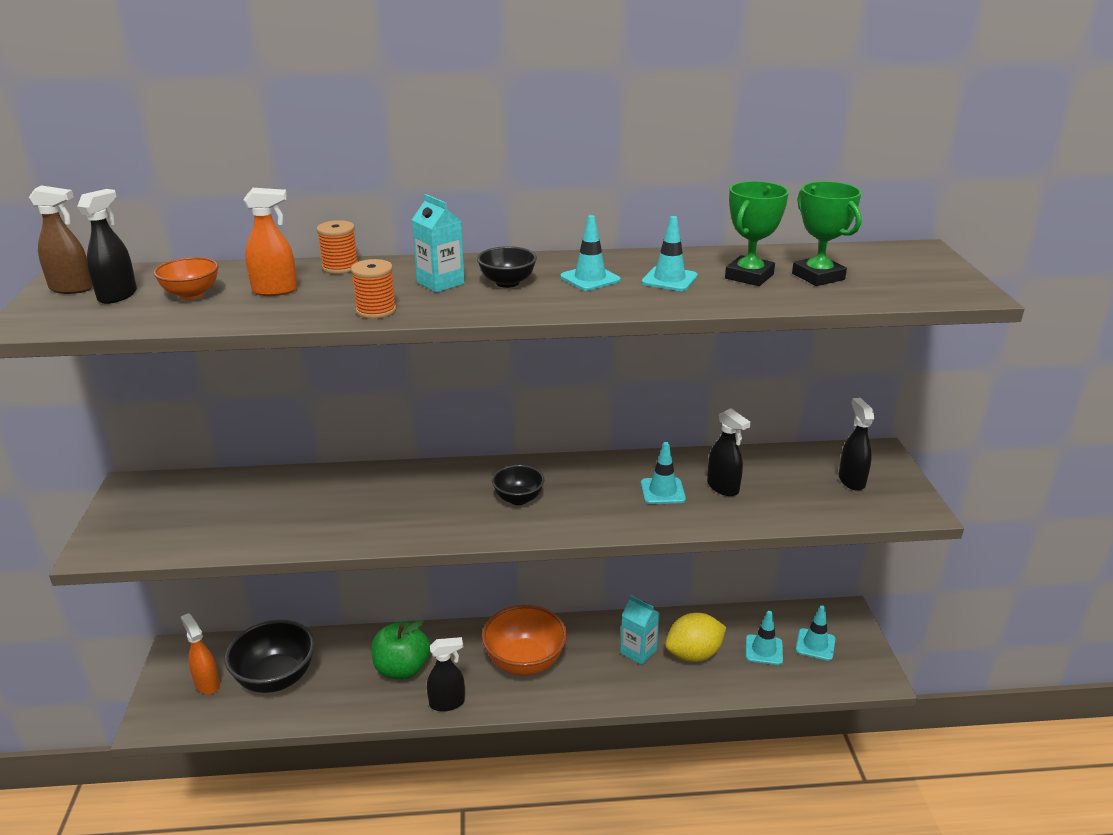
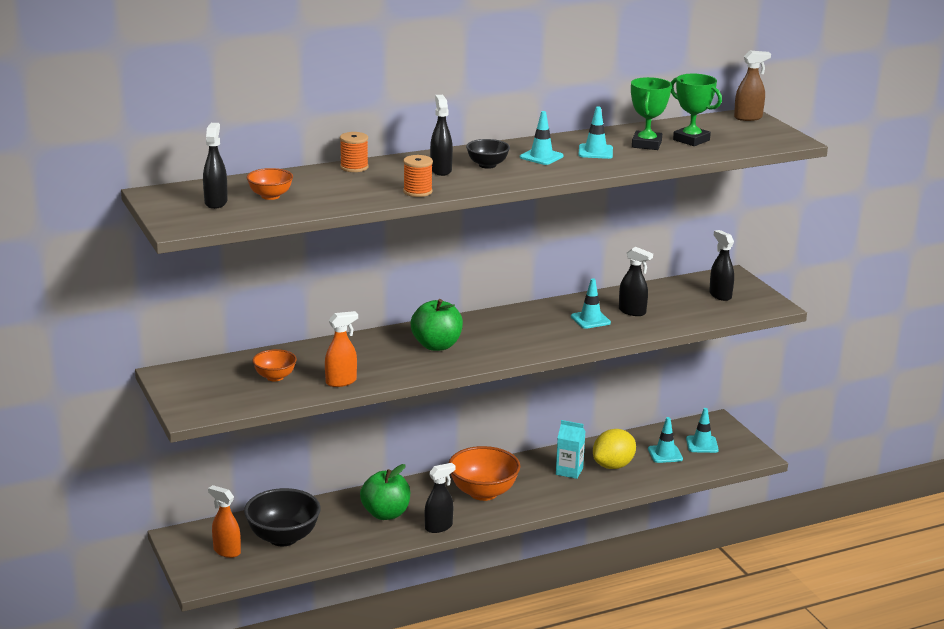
camera: 20 degrees left, 5 degrees down
brown spray bottle [29,185,93,294] -> brown spray bottle moved to [734,51,771,121]
orange spray bottle [244,188,297,296] -> orange spray bottle moved to [325,311,358,387]
turquoise carton [412,194,465,293] -> black spray bottle [430,95,453,176]
black bowl [492,465,544,505] -> none
none -> orange bowl [252,349,297,381]
none -> green apple [411,299,463,351]

